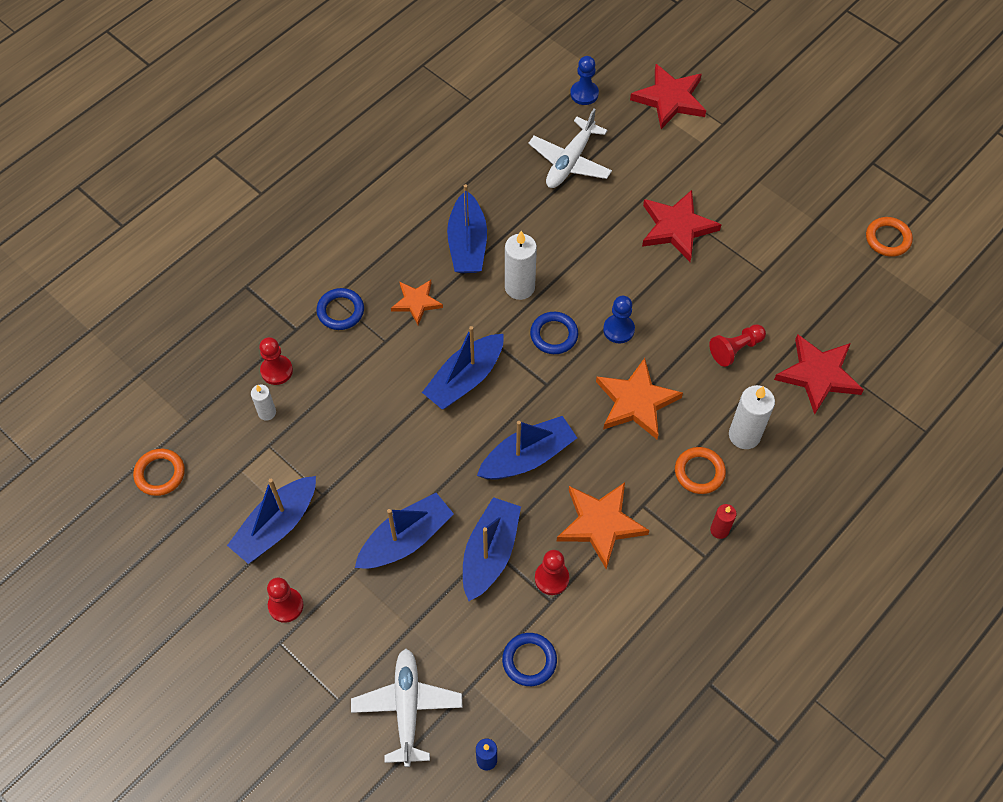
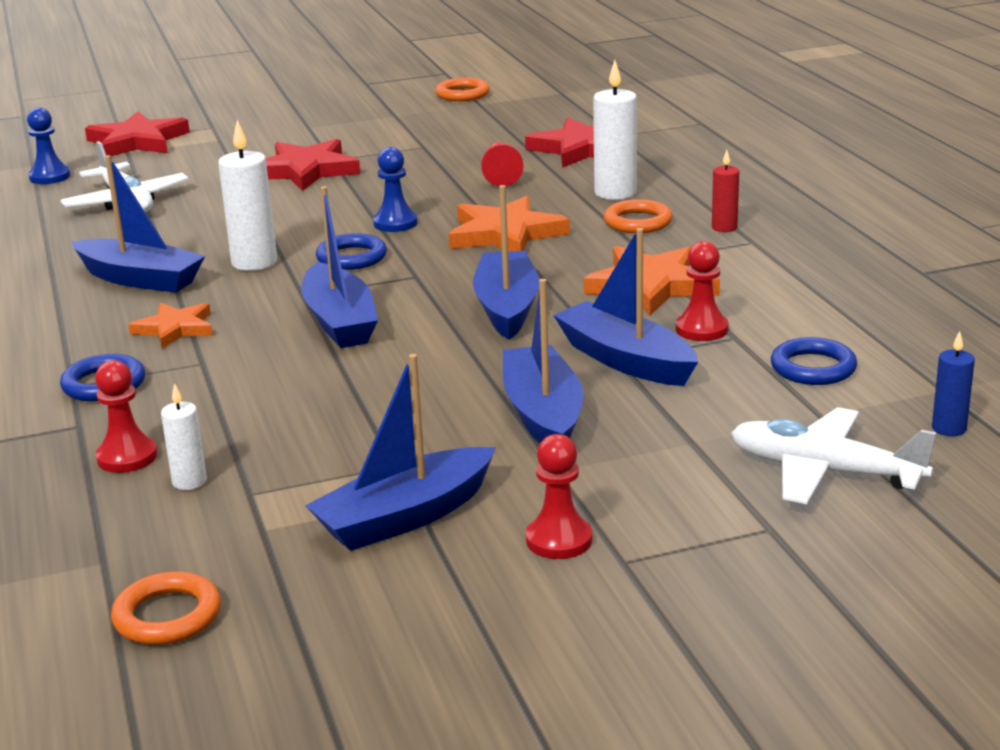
camera: 60 degrees left, 35 degrees down
blue boat [227,476,316,564] -> blue boat turned 75 degrees clockwise [305,354,496,551]

